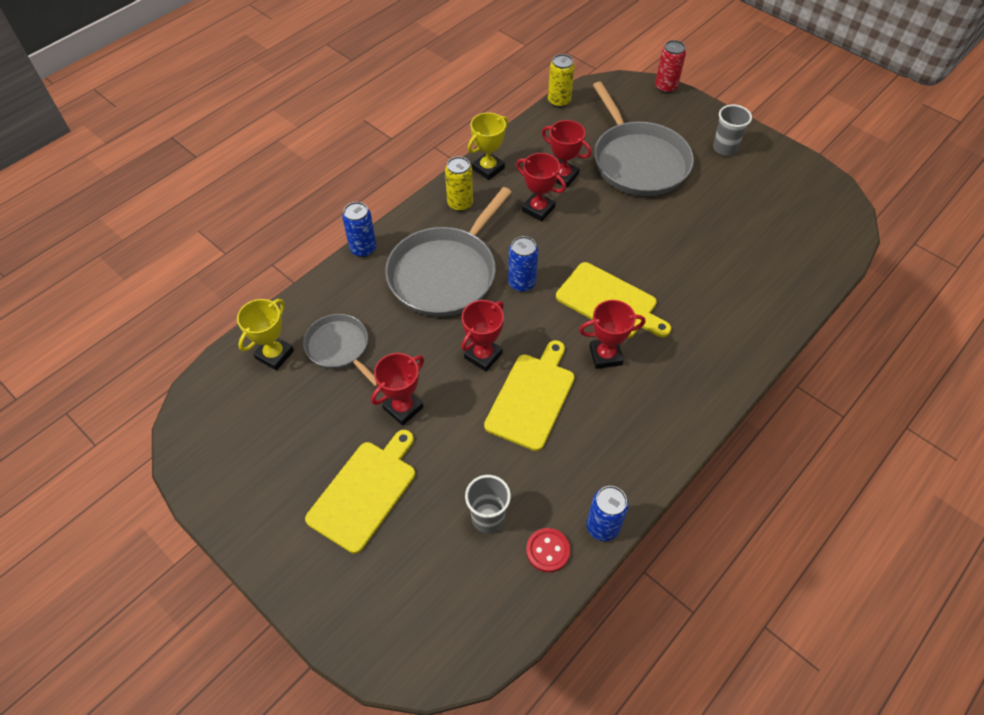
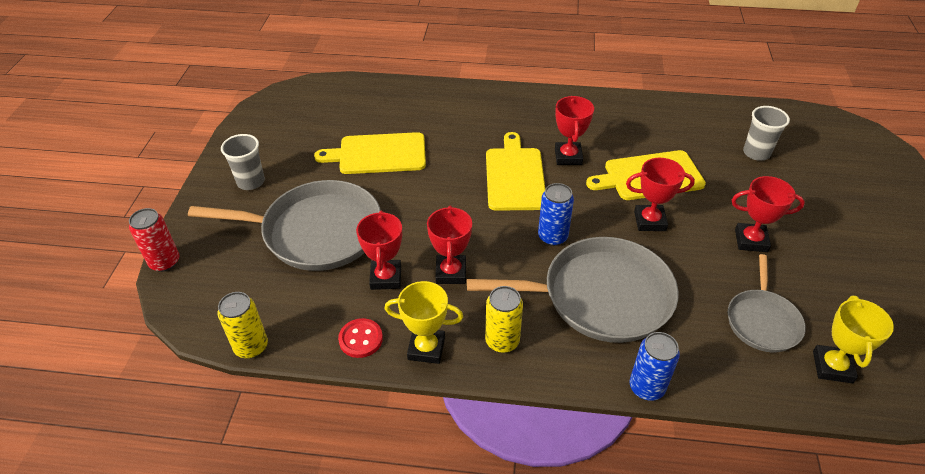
camera: 125 degrees left, 10 degrees down
yellow trophy [237,299,294,370] -> yellow trophy turned 75 degrees counterclockwise [813,296,894,383]
yellow cutting board [305,430,415,554] -> yellow cutting board moved to [314,132,426,174]
red button [526,528,570,572] -> red button moved to [338,318,383,358]
red trophy [579,300,645,369] -> red trophy turned 45 degrees clockwise [555,96,594,165]
blue can [587,486,629,541] -> none
grey pan [593,82,694,196] -> grey pan turned 60 degrees clockwise [188,180,381,271]

